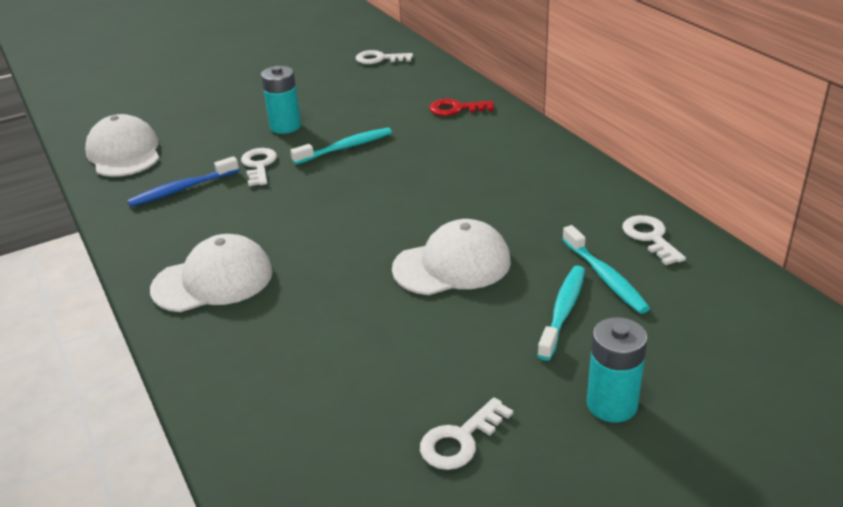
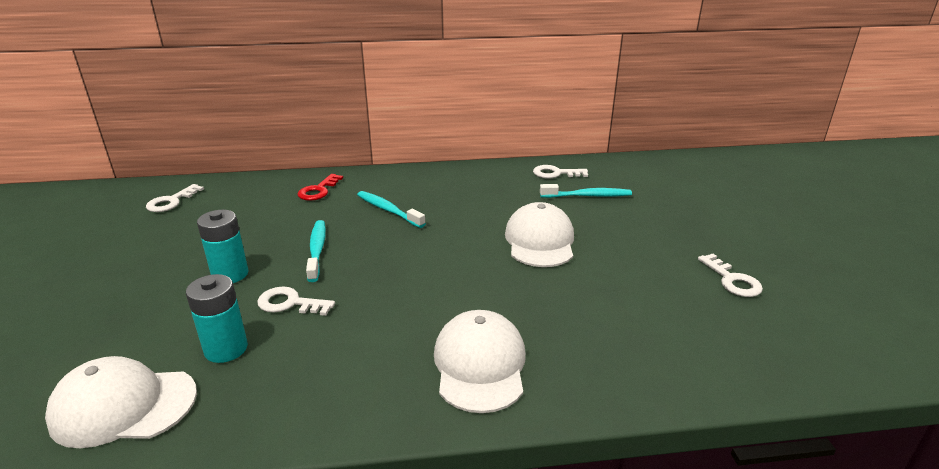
camera: 70 degrees left, 5 degrees down
blue toothbrush [127,156,239,207] -> none
turquoise toothbrush [537,266,585,361] -> turquoise toothbrush moved to [357,191,426,228]
turquoise battery [587,317,648,422] -> turquoise battery moved to [186,274,248,363]

